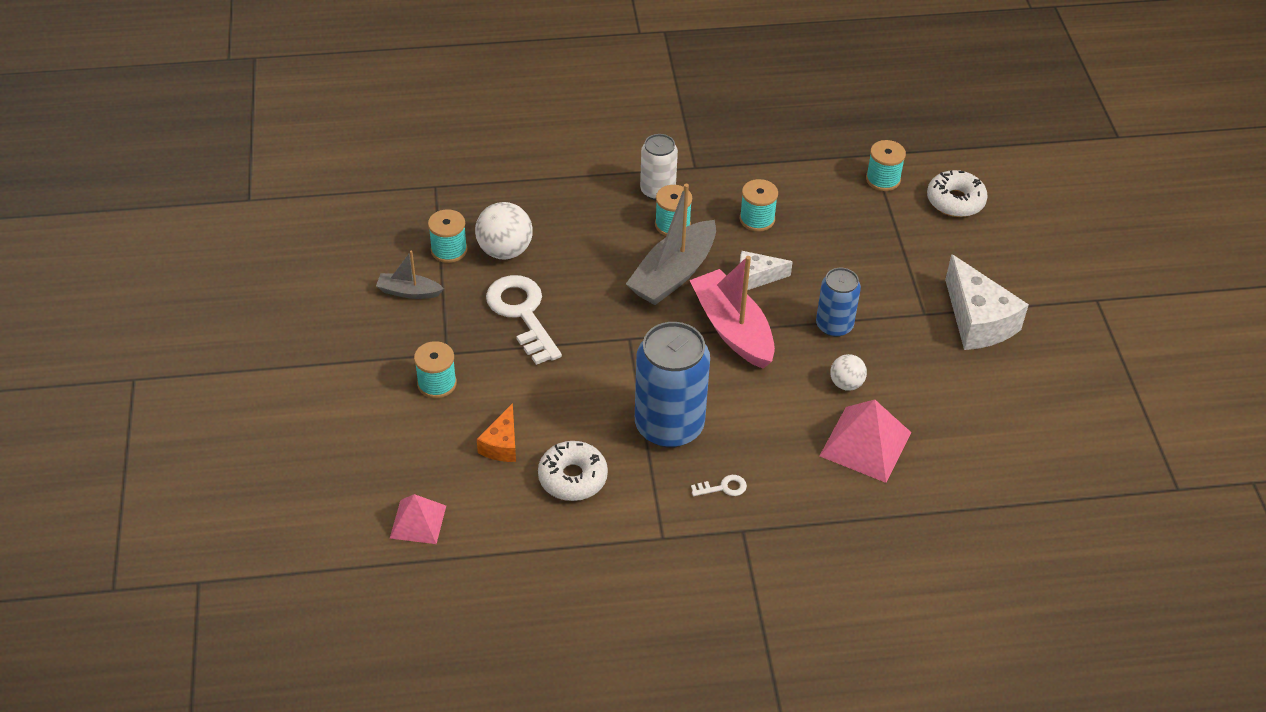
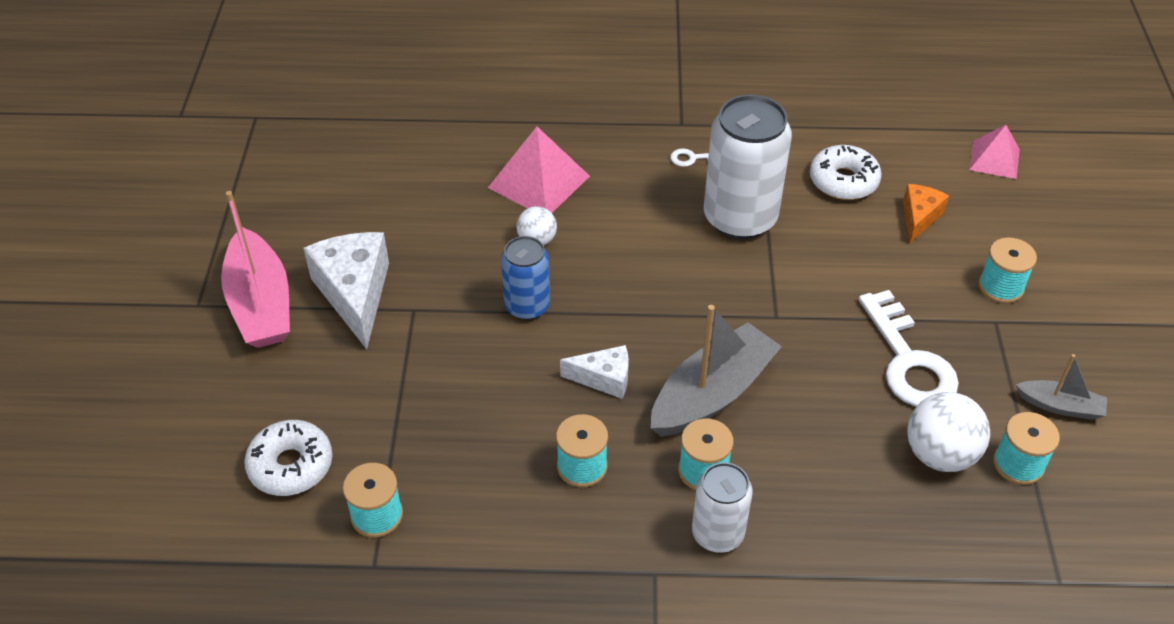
camera: 170 degrees left, 0 degrees up
blue can [635,322,710,448] -> white can [704,95,792,239]
pink boat [689,256,775,369] -> pink boat moved to [221,191,290,348]

